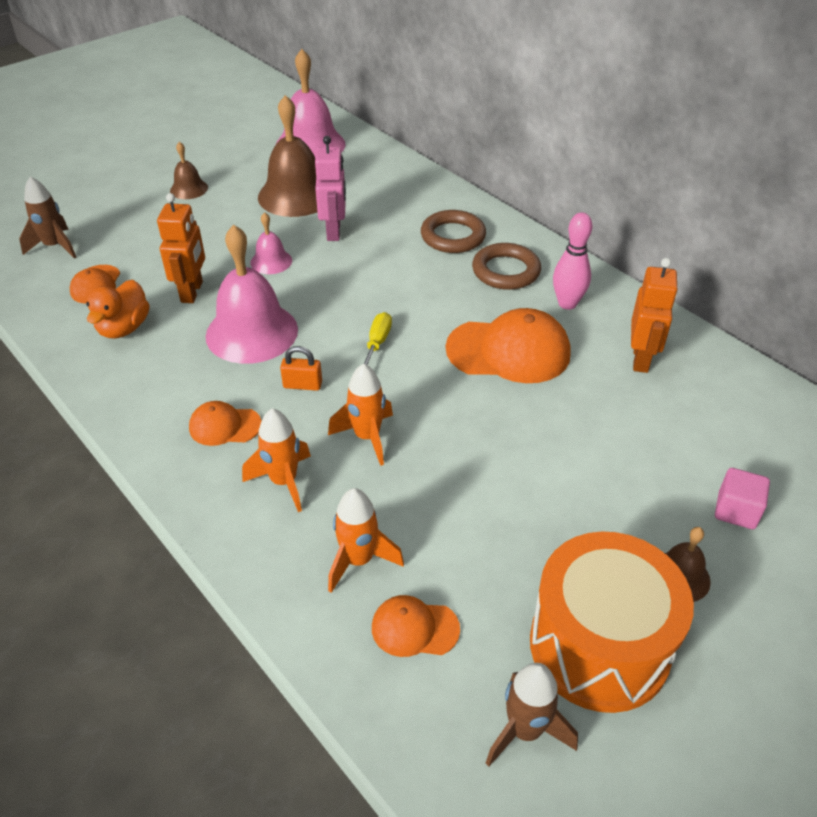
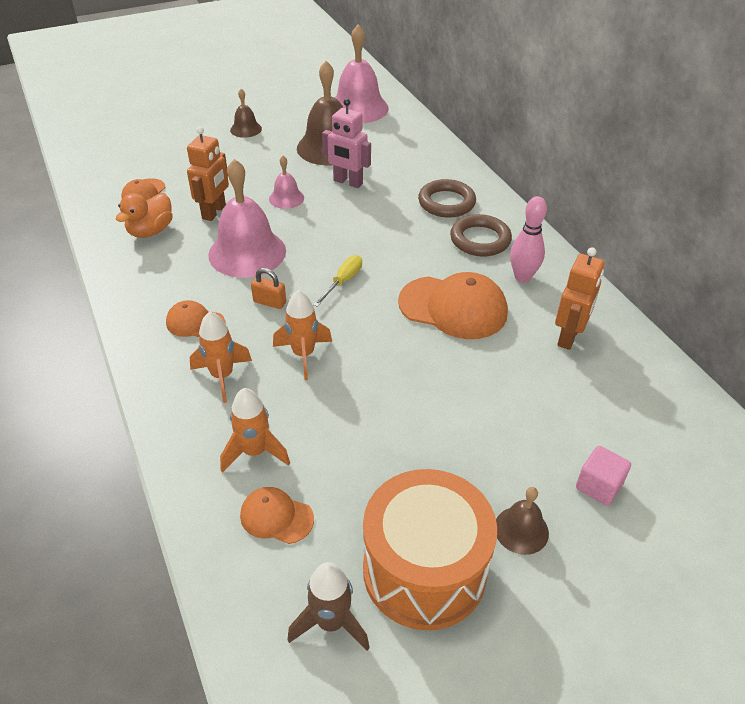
camera: 15 degrees right, 0 degrees up
brown rocket [19,176,76,259] -> none
pink robot [315,136,346,241] -> pink robot turned 105 degrees clockwise [322,99,371,188]

